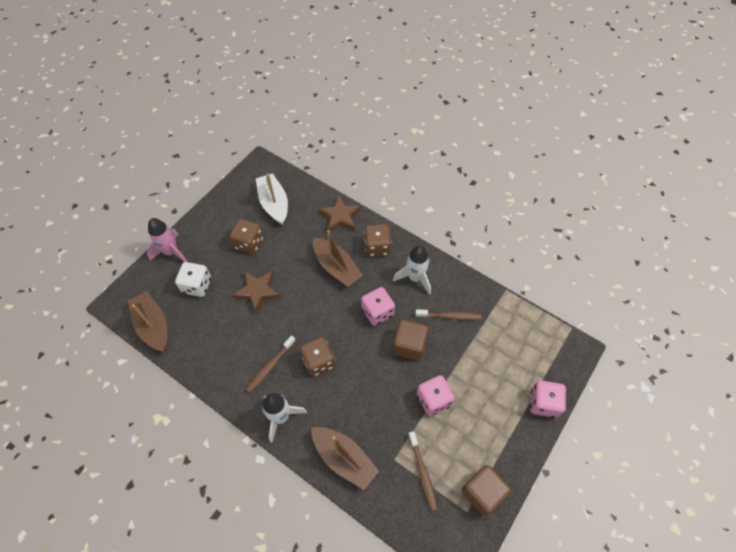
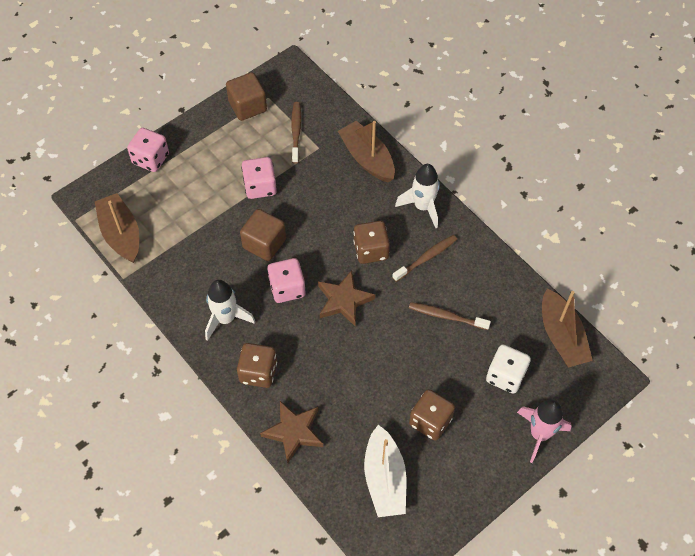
camera: 165 degrees left, 0 degrees up
brown star [233,271,281,313] -> brown star moved to [318,270,375,327]
brown boat [313,230,363,287] -> brown boat moved to [95,193,139,263]
brown toothbrush [415,309,482,320] -> brown toothbrush moved to [409,302,491,330]

